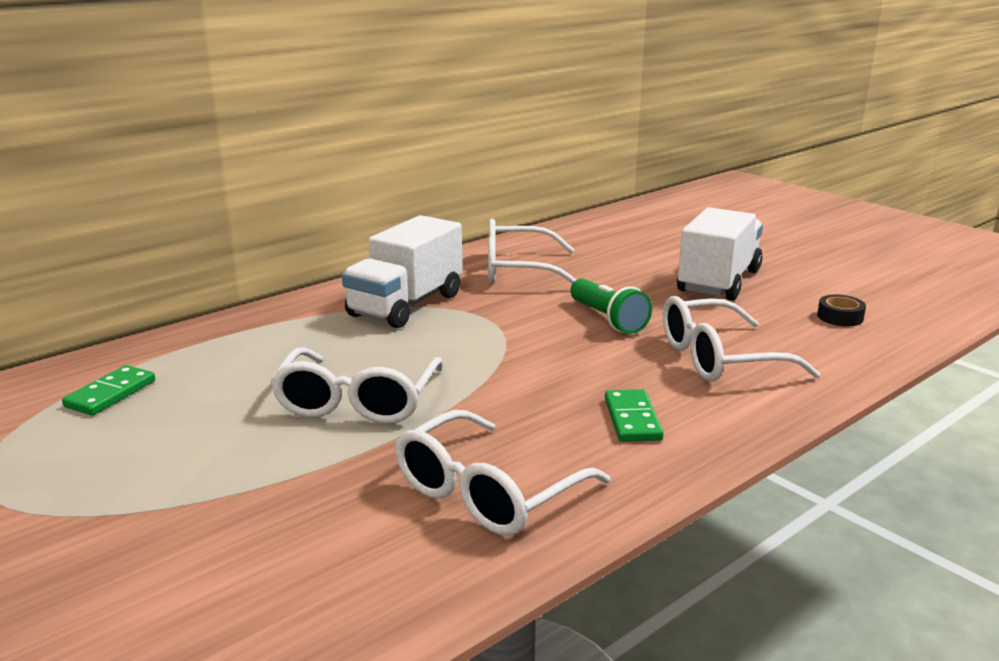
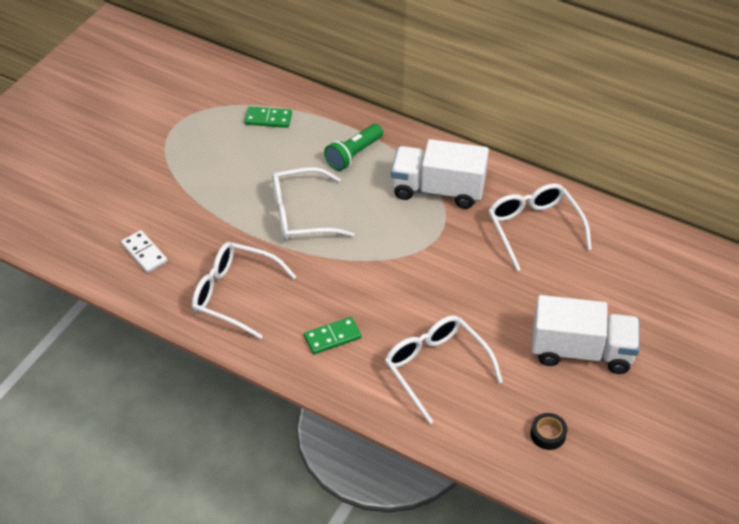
camera: 70 degrees right, 25 degrees up
green flashlight [570,278,652,334] -> green flashlight moved to [324,124,383,171]
none -> white domino [121,230,168,273]

